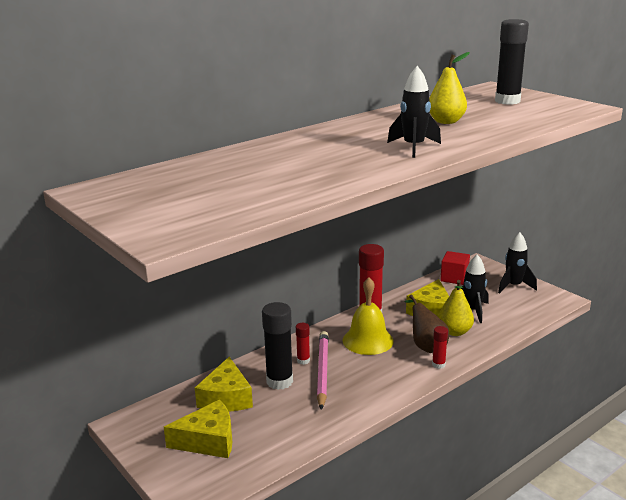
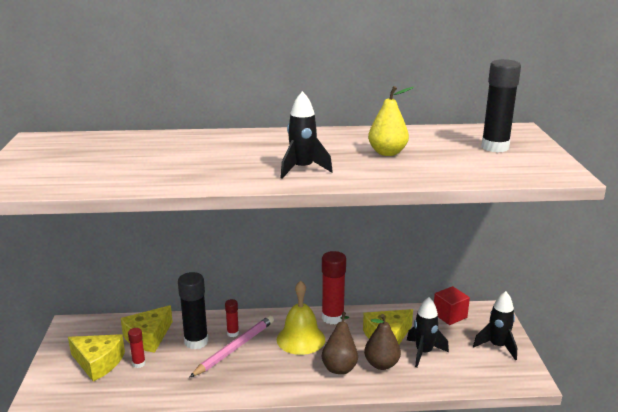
camera: 35 degrees right, 0 degrees up
red glue stick [432,326,448,369] -> red glue stick moved to [128,328,146,368]
yellow pear [438,280,474,336] -> brown pear [364,314,401,370]

